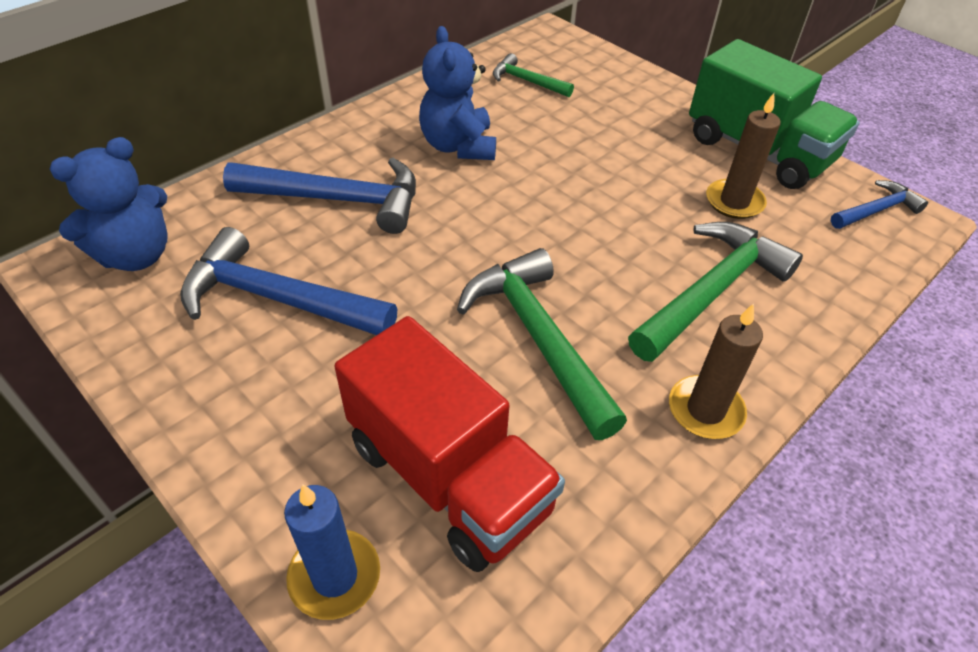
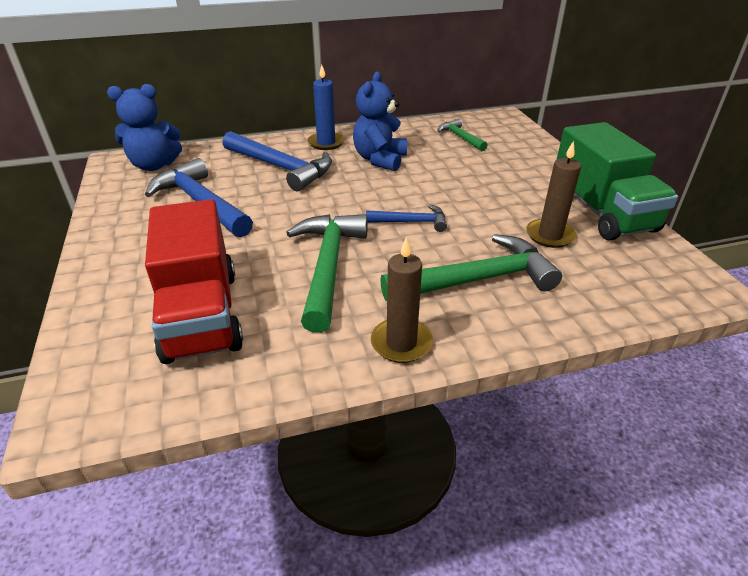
camera: 30 degrees right, 10 degrees down
blue candle [284,485,380,620] -> blue candle moved to [308,65,345,150]
blue hammer [831,180,928,229] -> blue hammer moved to [366,204,447,232]

